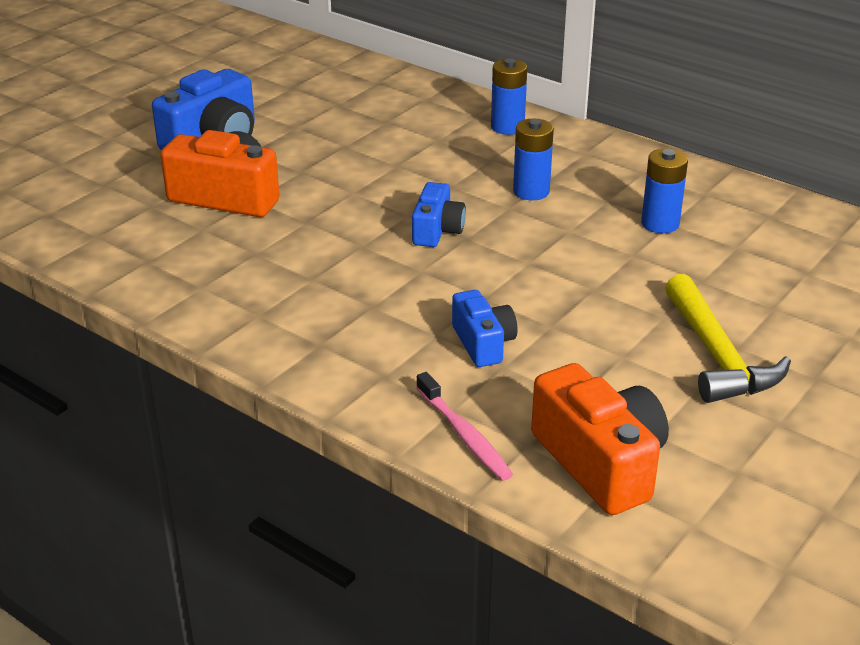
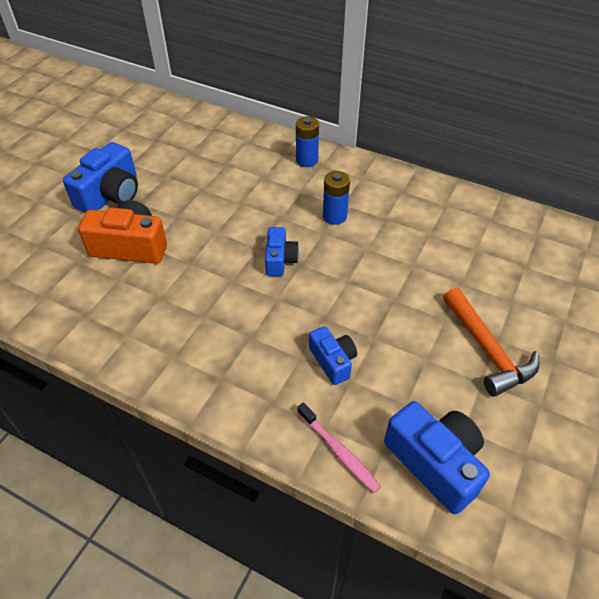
camera: 10 degrees left, 15 degrees up
orange camera [531,363,669,515] -> blue camera [384,401,490,514]
blue battery [641,148,688,233] -> none
yellow hammer [665,274,791,403] -> orange hammer [443,288,539,397]

